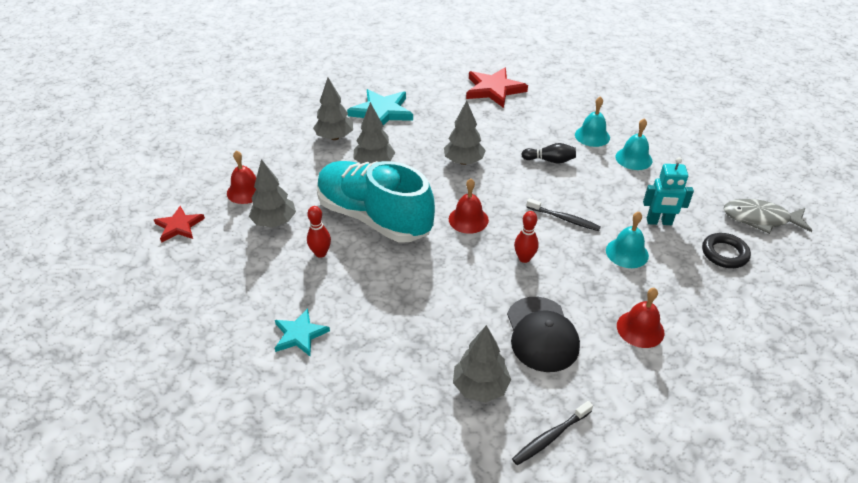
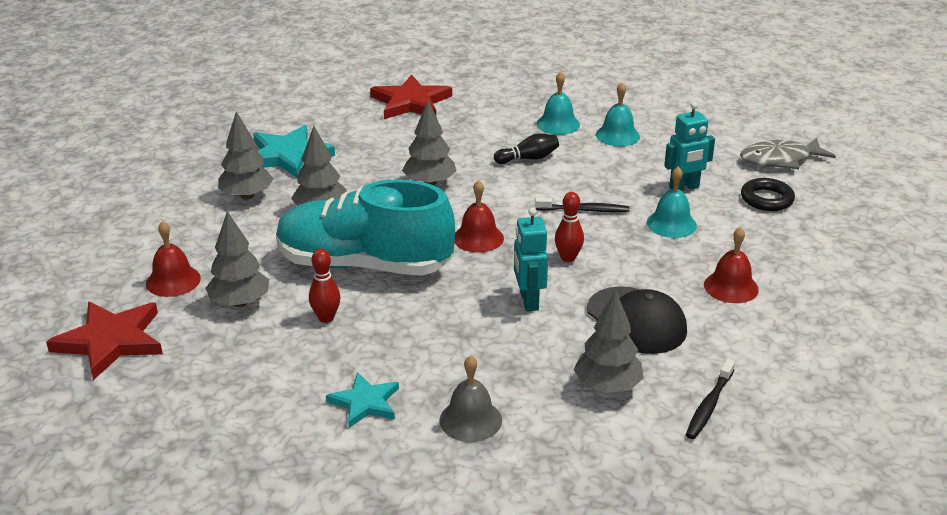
camera: 25 degrees left, 10 degrees down
red star [154,206,205,242] -> red star [46,302,163,380], size x1.63
none -> grey bell [440,355,502,442]
none -> turquoise robot [514,208,548,311]

